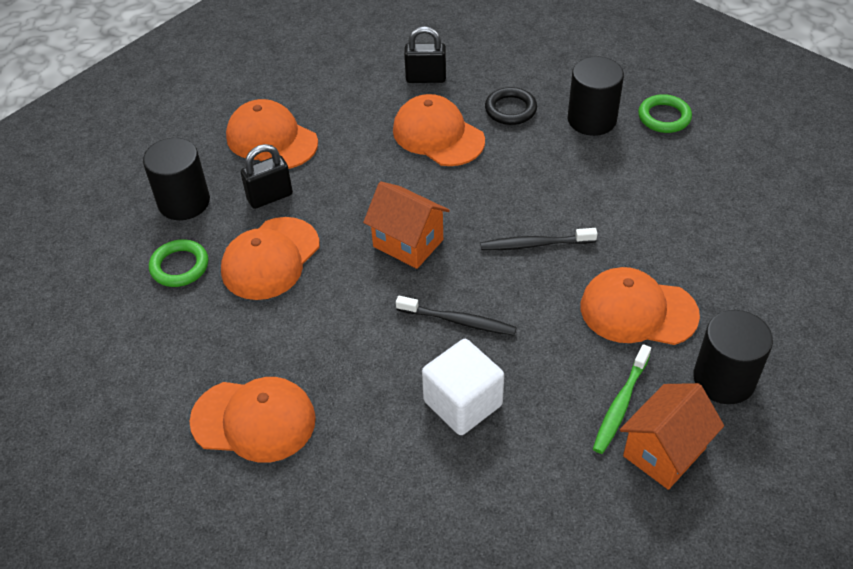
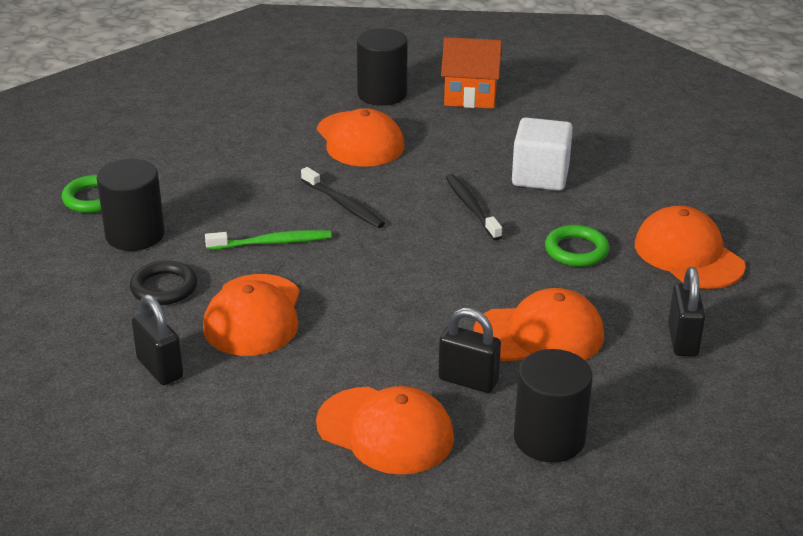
camera: 130 degrees left, 15 degrees down
green ring [149,239,208,287] -> green ring moved to [545,225,609,267]
orange cap [226,99,318,169] -> orange cap turned 60 degrees counterclockwise [316,386,454,475]
orange house [363,181,450,269] -> none
green toothbrush [593,344,651,454] -> green toothbrush moved to [205,230,331,250]
none -> black padlock [668,267,705,356]

